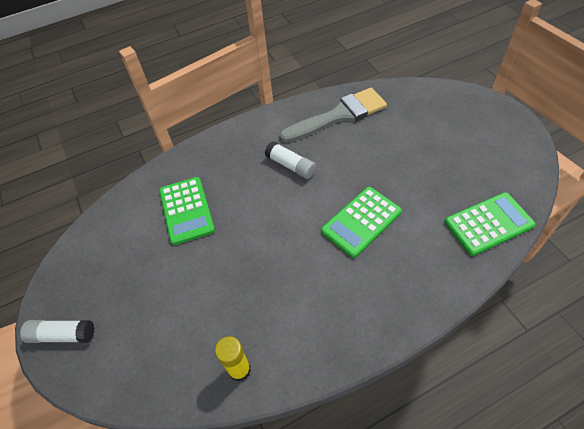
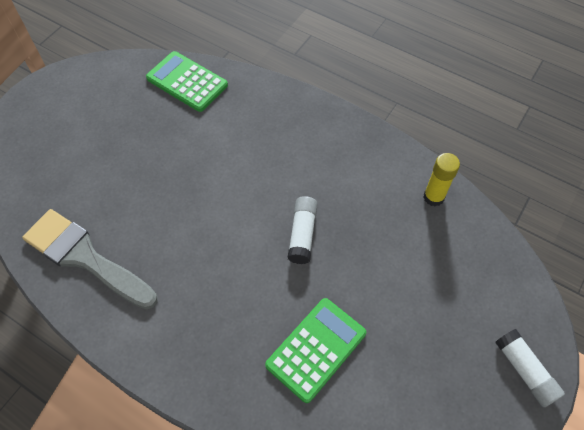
camera: 125 degrees left, 5 degrees up
white glue stick [265,141,316,179] -> white glue stick moved to [288,196,318,264]
green calculator [321,187,402,258] -> none

